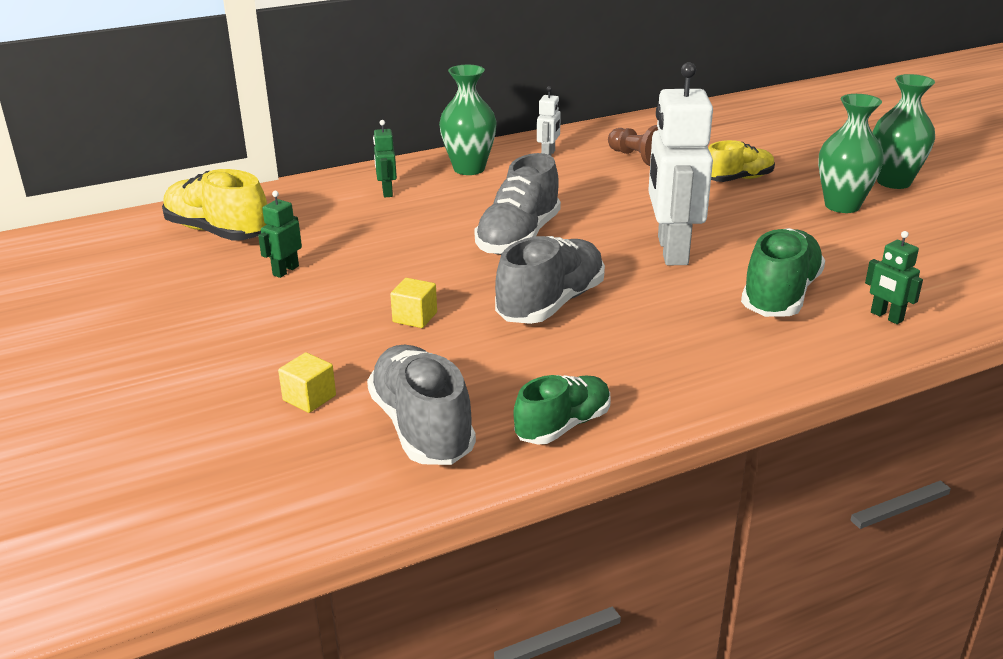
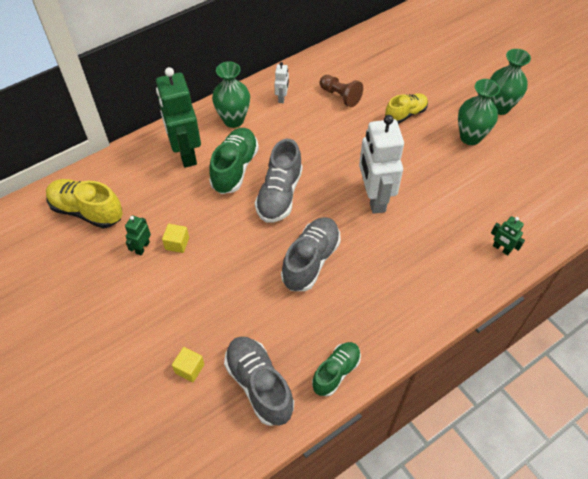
camera: 10 degrees left, 25 degrees up
green robot [373,120,397,197] -> green robot [156,67,201,168], size x2.25
yellow cube [390,278,437,328] -> yellow cube moved to [162,224,189,253]
green shoe [741,228,825,317] -> green shoe moved to [209,128,259,194]

